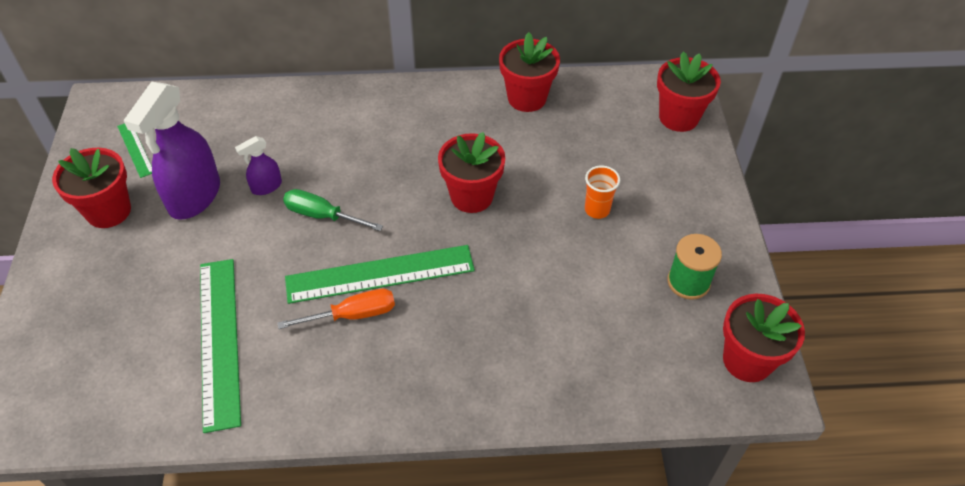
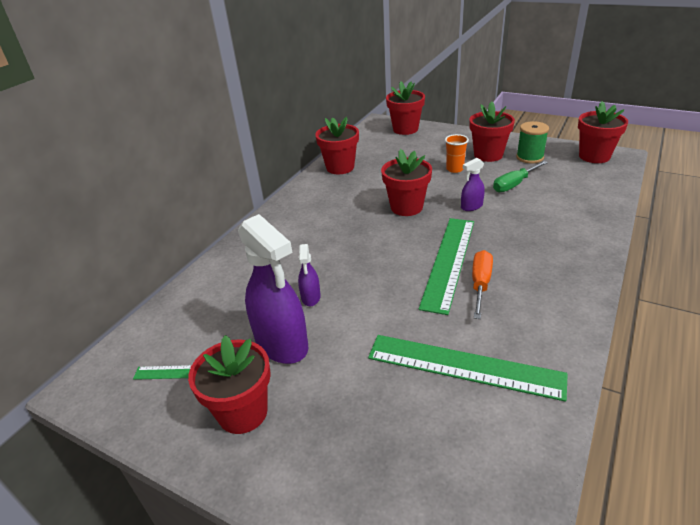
camera: 55 degrees left, 15 degrees down
green screwdriver [283,189,383,231] -> green screwdriver moved to [493,161,548,192]
none -> purple spray bottle [461,158,485,211]
none -> red flower pot [469,101,515,162]

